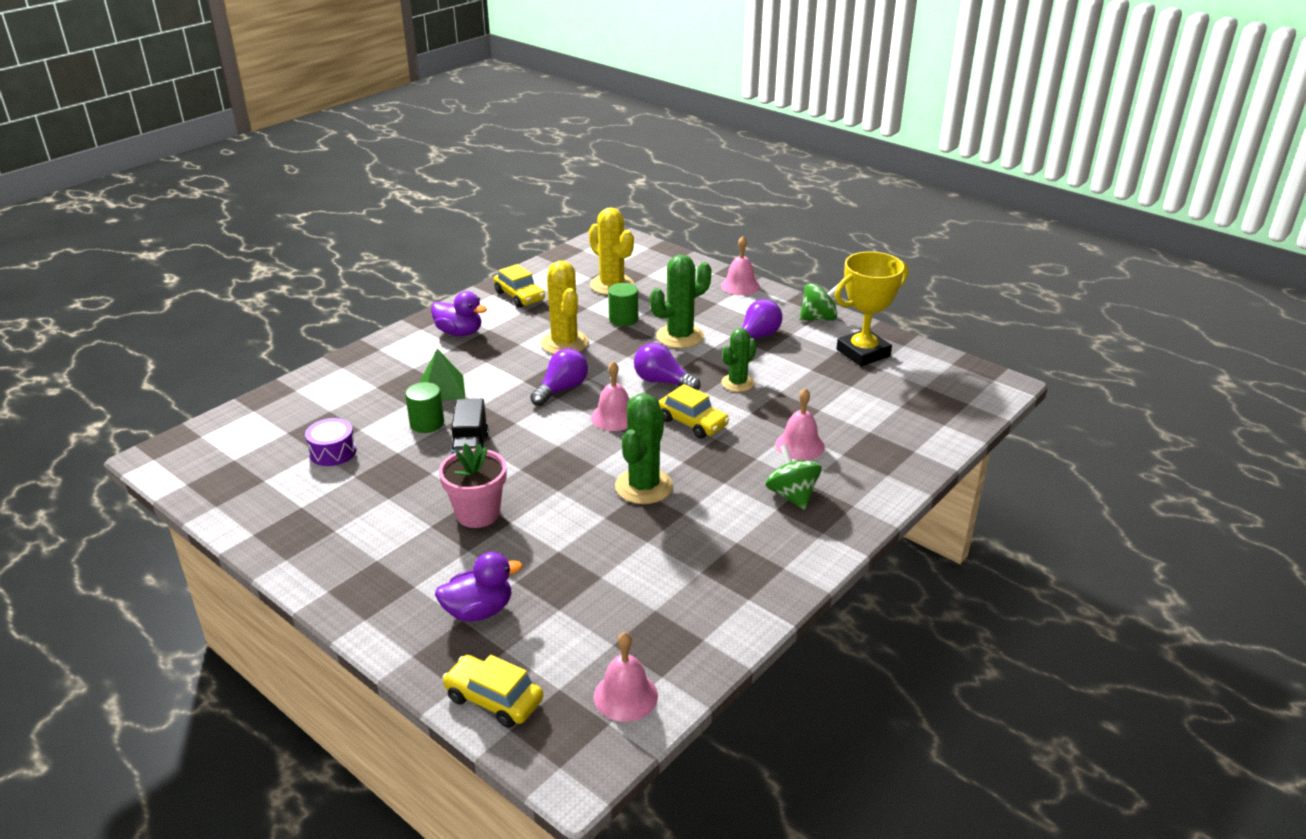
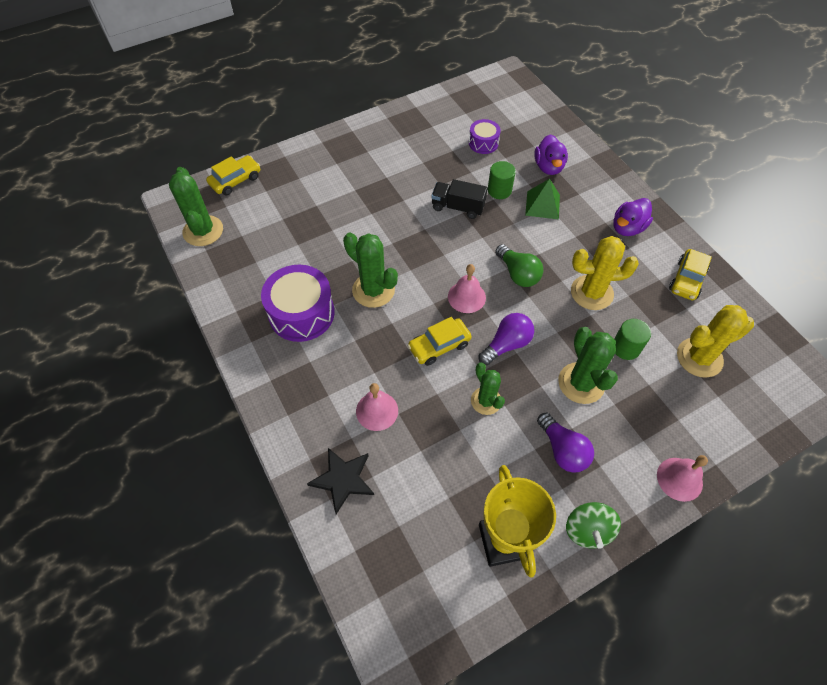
camera: 110 degrees right, 25 degrees up
purple duck [435,552,523,622] -> purple duck moved to [534,134,568,175]
pink flower pot [439,444,506,528] -> none
yellow car [494,264,545,308] -> yellow car turned 45 degrees counterclockwise [669,249,712,301]
purple light bulb [530,348,588,406] -> green light bulb [495,244,543,287]
pink bell [594,632,658,722] -> green cactus [169,167,223,246]
green spinning top [766,445,822,510] -> none
none -> purple drum [261,265,335,342]
none -> black star [307,448,374,514]

